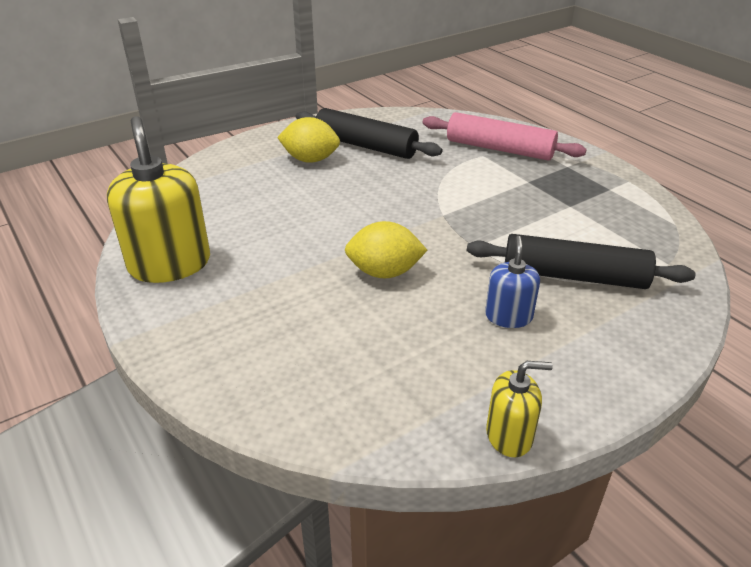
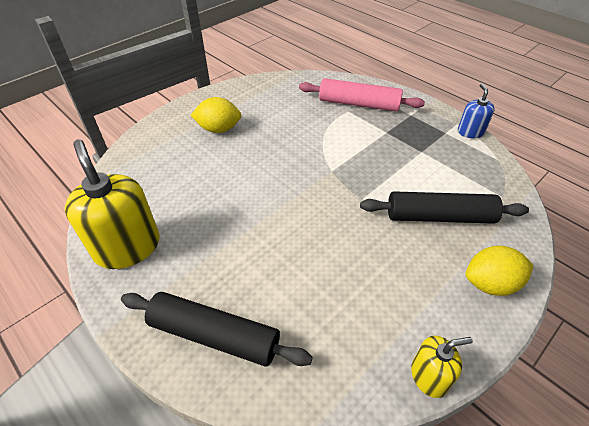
camera: 10 degrees left, 10 degrees up
black rolling pin [296,108,442,159] -> black rolling pin moved to [121,292,313,366]
yellow lemon [345,221,427,278] -> yellow lemon moved to [466,246,534,296]
blue soap dispenser [485,236,540,328] -> blue soap dispenser moved to [458,84,495,138]

